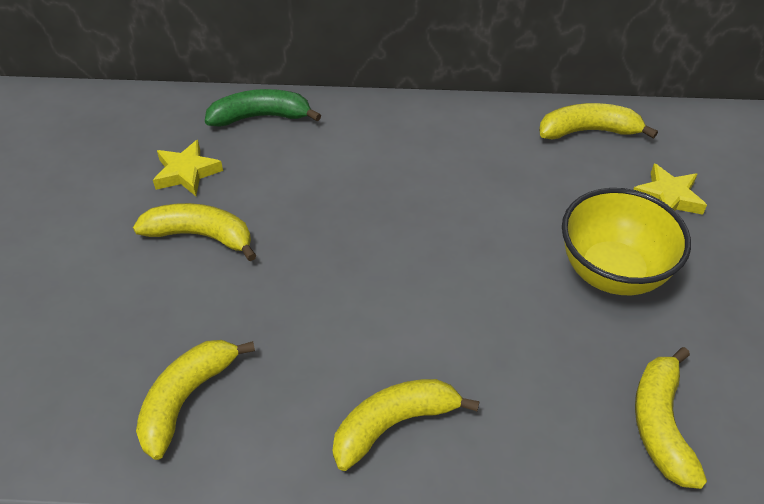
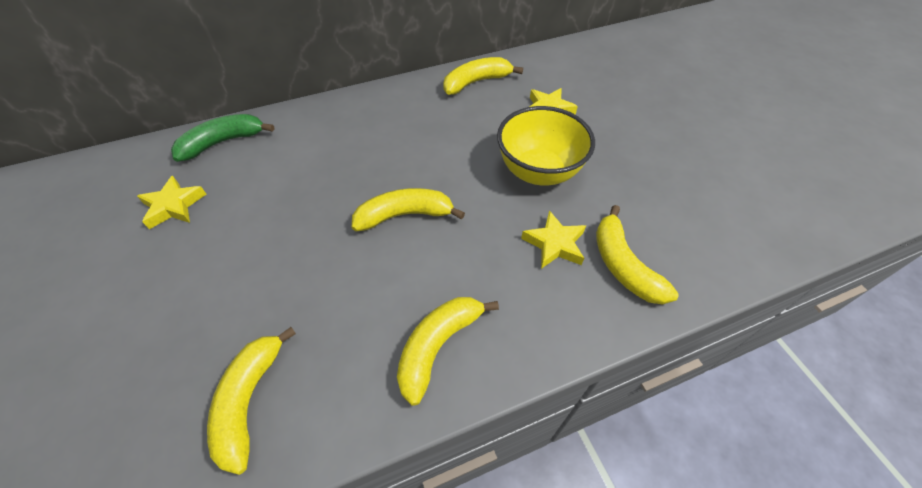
camera: 25 degrees left, 5 degrees up
yellow banana [133,203,257,261] -> yellow banana moved to [352,188,465,232]
none -> yellow star [521,210,586,269]

